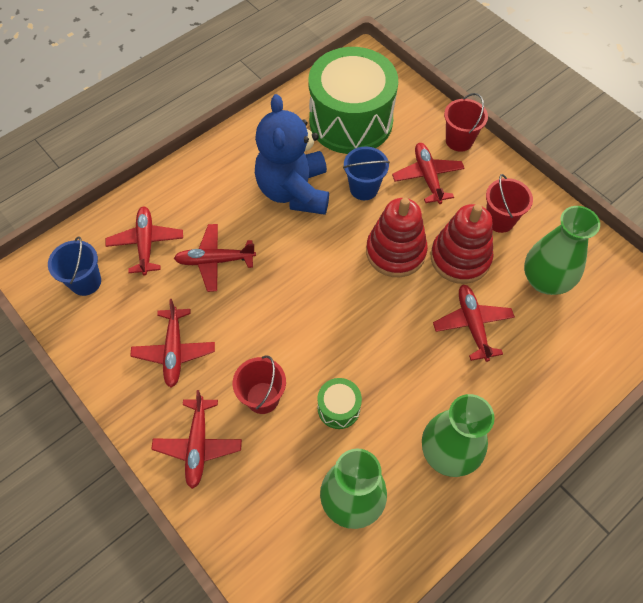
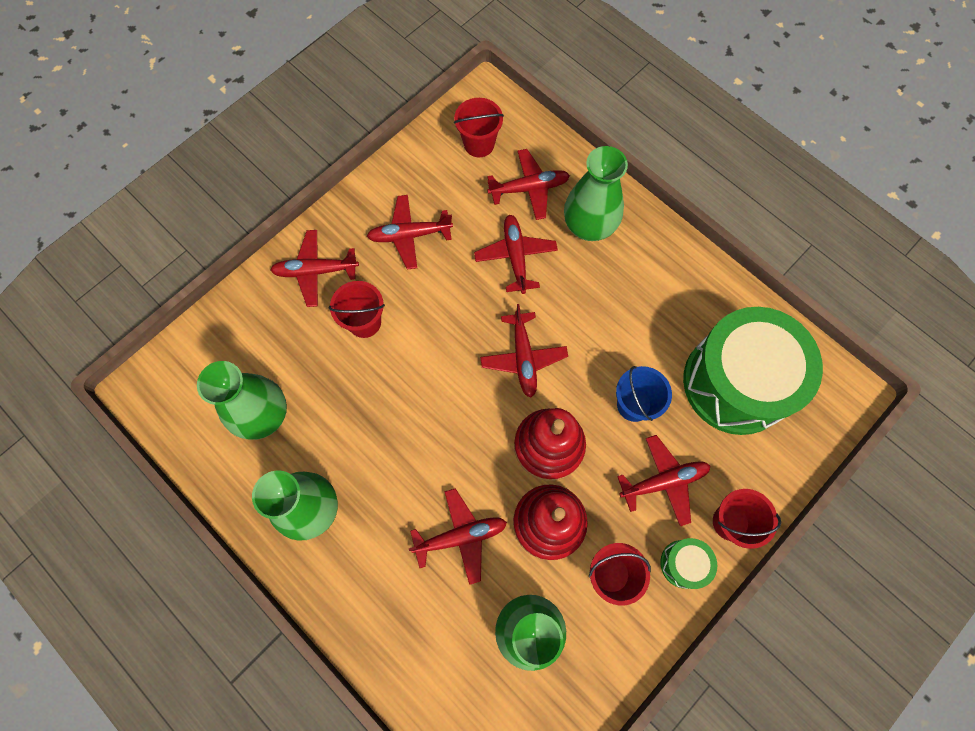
camera: 85 degrees right, 10 degrees up
blue bucket [48,236,101,296] -> red bucket [454,98,504,157]
blue teddy bear [255,94,329,215] -> none
green drum [317,378,362,429] -> green drum moved to [660,538,717,589]
none -> red plane [480,304,568,398]
none -> green vase [564,146,628,241]

